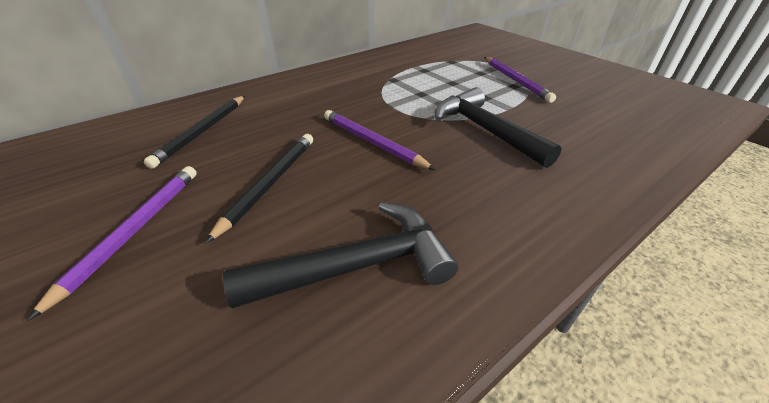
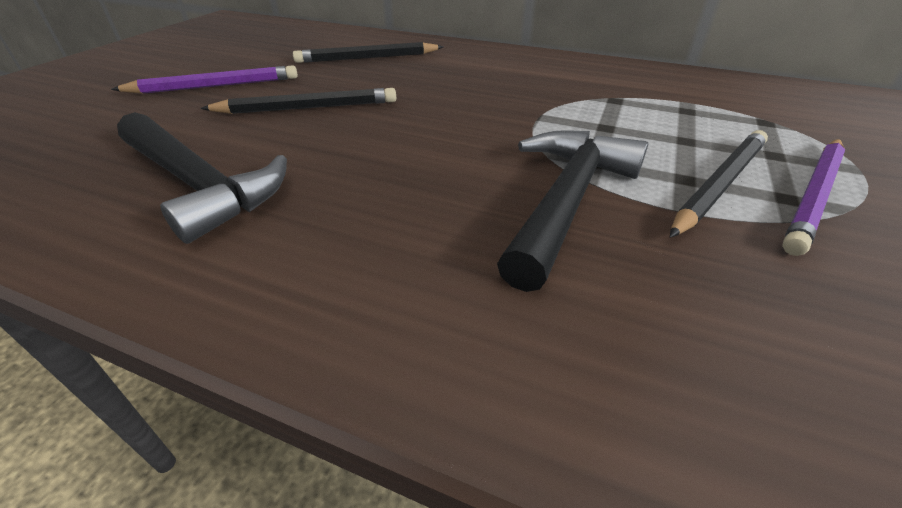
camera: 60 degrees right, 0 degrees up
purple pencil [324,110,436,170] -> none
none -> black pencil [670,130,768,238]

